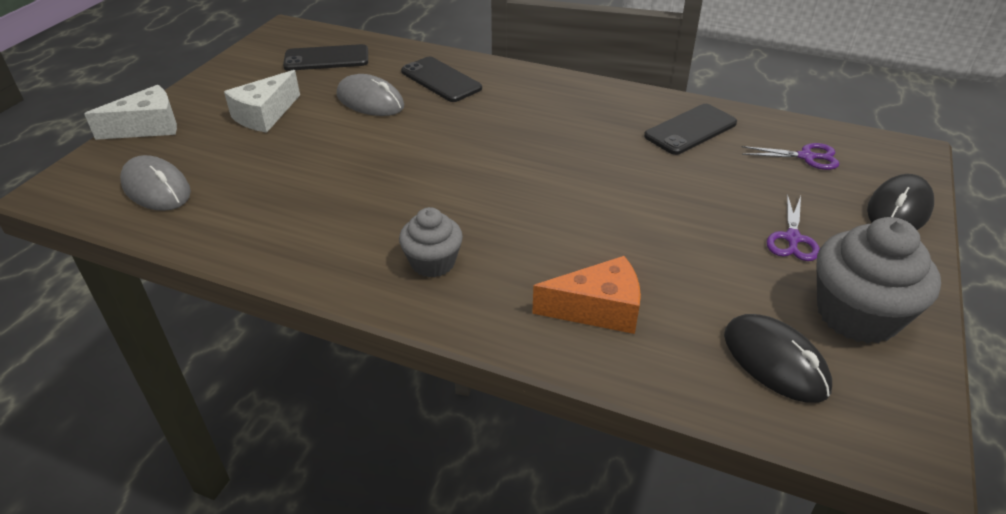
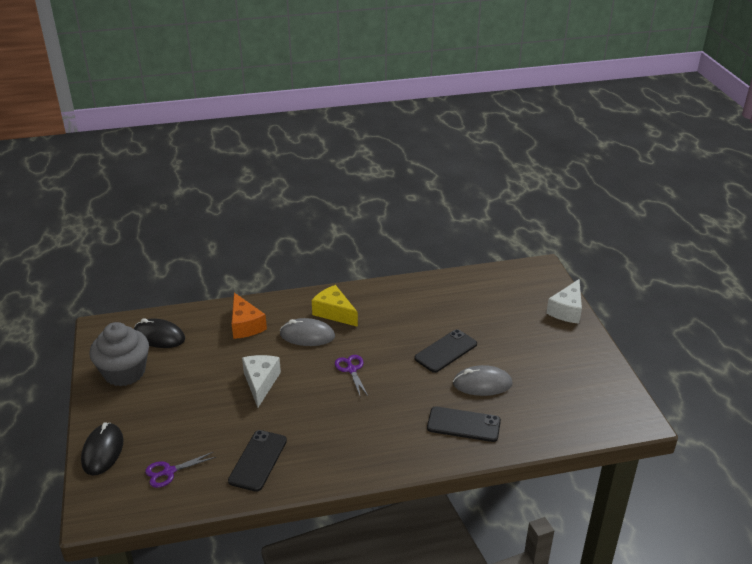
camera: 145 degrees right, 5 degrees down
grey mouse [120,155,191,211] -> grey mouse moved to [280,318,335,346]
white cheese [224,70,300,133] -> white cheese moved to [242,355,281,408]
black phone [283,44,368,71] -> black phone moved to [414,329,477,373]
grey cupcake [399,207,463,277] -> yellow cheese [312,285,358,327]
orange cheese [532,256,641,334] -> orange cheese turned 75 degrees counterclockwise [232,293,267,339]
purple scissors [766,194,820,261] -> purple scissors moved to [335,355,368,398]

